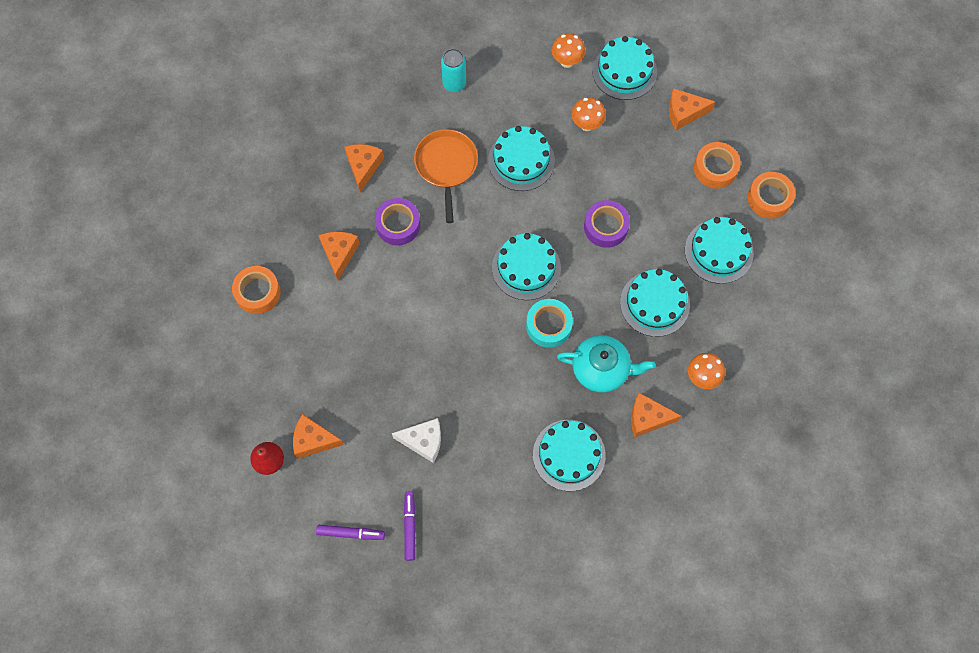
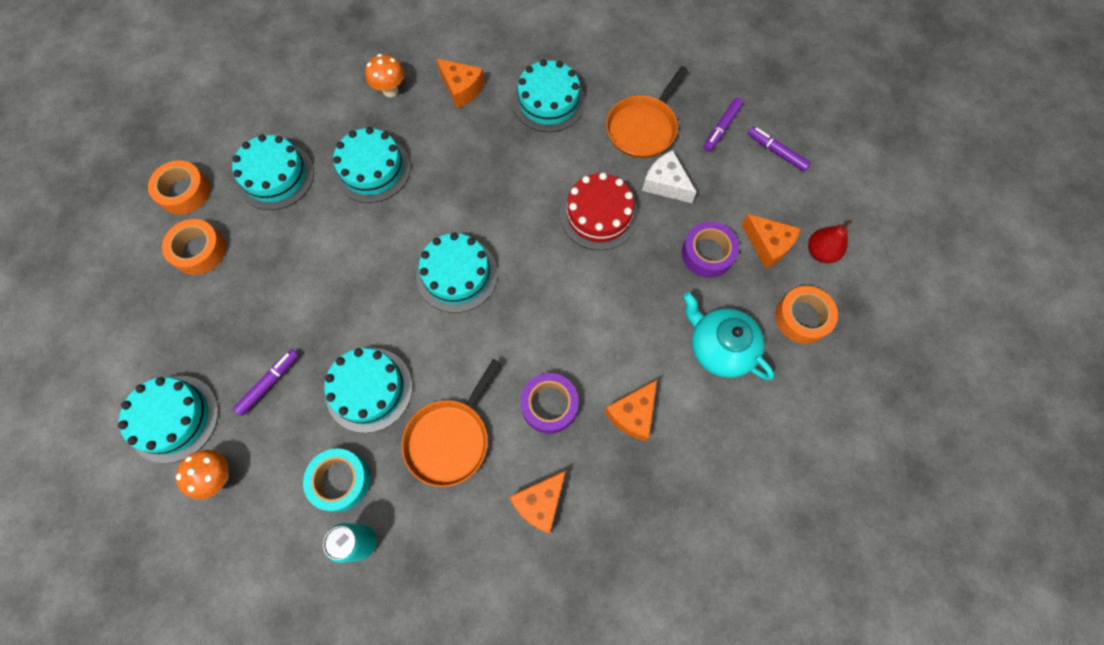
camera: 145 degrees left, 0 degrees up
orange tape [232,266,281,314] -> orange tape moved to [775,286,838,344]
turquoise tape [526,299,573,348] -> turquoise tape moved to [303,448,370,512]
turquoise teapot [557,335,655,393] -> turquoise teapot moved to [683,292,774,380]
orange mushroom [571,97,606,131] -> purple marker [233,349,299,416]
purple tape [584,200,630,248] -> purple tape moved to [682,222,739,278]
orange cheese [669,88,715,130] -> none
none -> red cake [560,173,638,250]
none -> orange pan [606,66,688,158]

